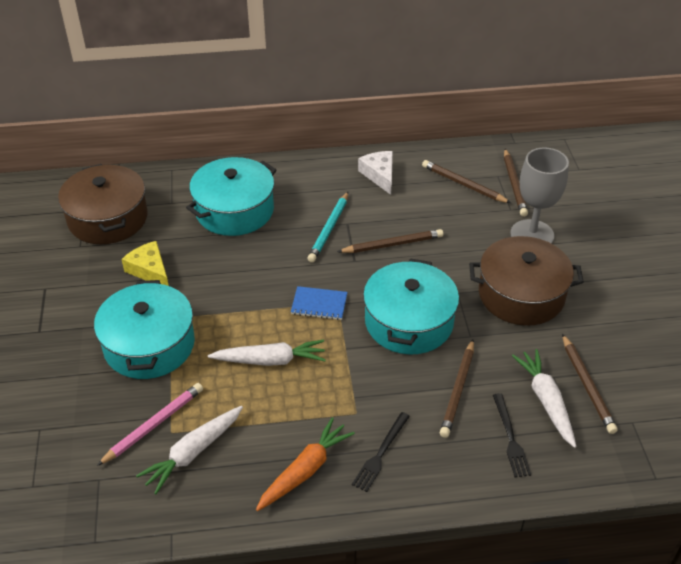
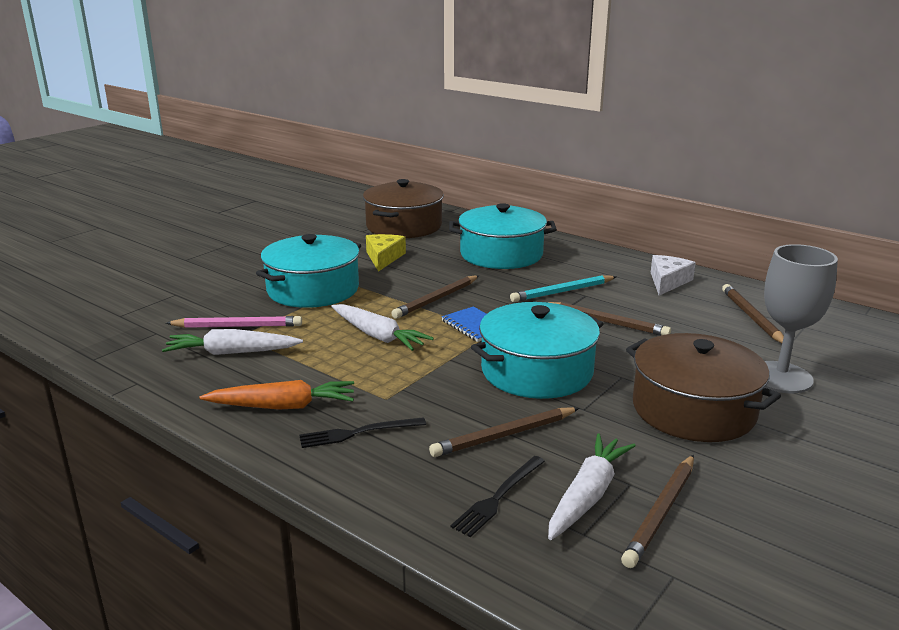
camera: 45 degrees right, 20 degrees down
brown pencil [504,149,528,217] -> brown pencil moved to [391,275,479,319]

